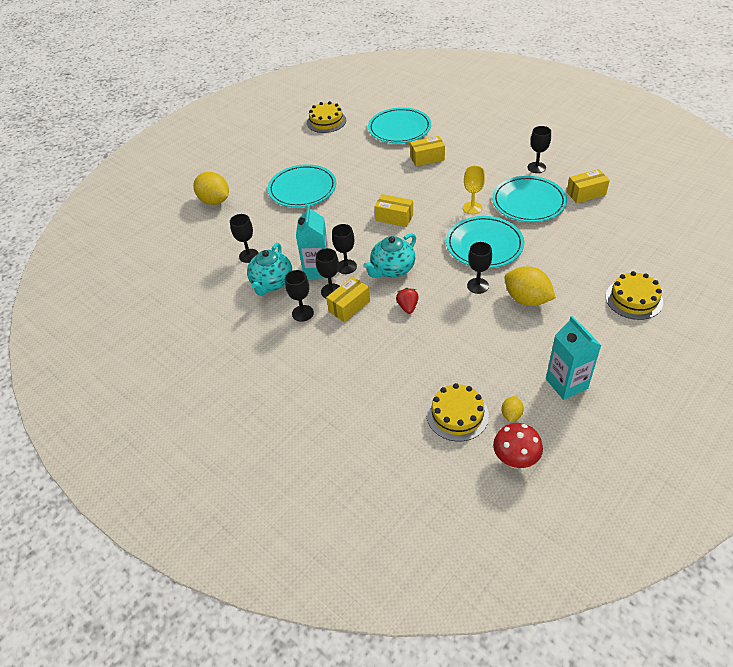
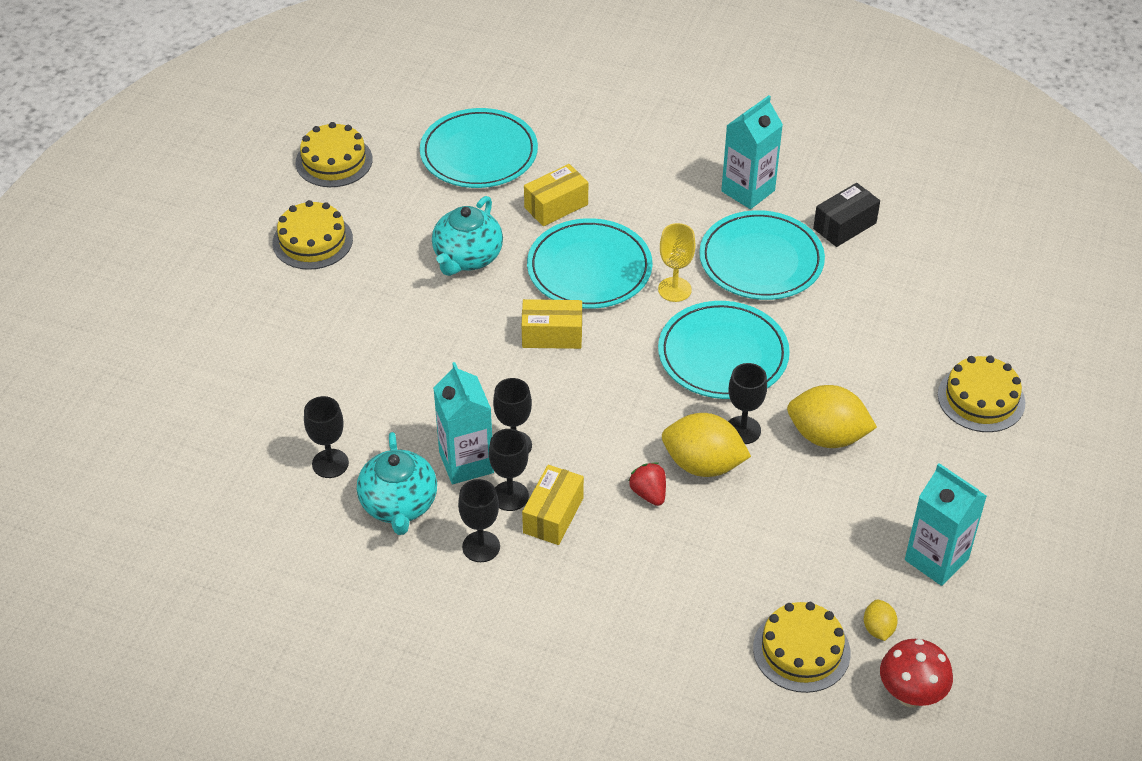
camera: 25 degrees left, 0 degrees up
yellow lemon [193,172,229,205] -> yellow lemon moved to [662,413,751,477]
turquoise plate [268,164,336,207] -> turquoise plate moved to [527,218,653,309]
turquoise teapot [363,233,416,278] -> turquoise teapot moved to [432,196,503,276]
black goblet [527,126,551,173] -> turquoise carton [721,95,783,209]
yellow box [567,169,610,203] -> black box [813,183,880,247]
none -> yellow cake [273,200,353,270]

